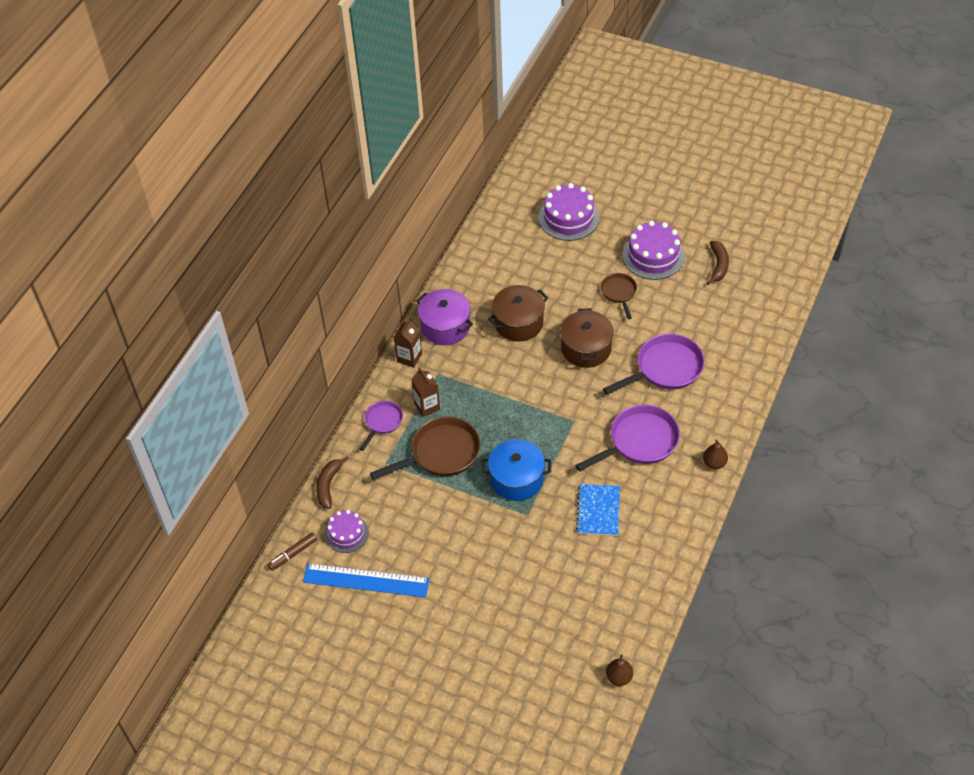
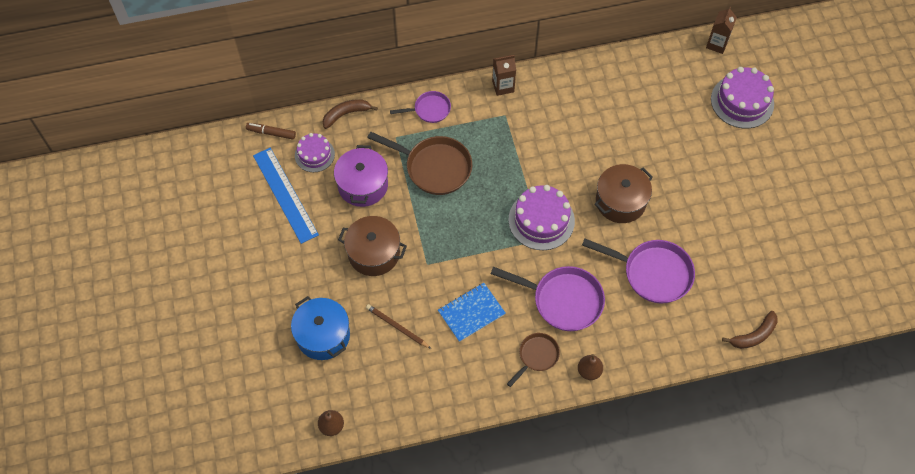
camera: 50 degrees right, 10 degrees up
brown carton [411,367,440,417] -> brown carton moved to [706,7,737,54]
purple pot [416,289,473,345] -> purple pot moved to [334,145,388,207]
blue pot [482,439,551,501] -> blue pot moved to [291,296,350,360]
brown pot [488,285,548,342] -> brown pot moved to [338,216,407,276]
brown pan [601,273,637,319] -> brown pan moved to [507,333,560,387]
purple cake [622,220,685,280] -> purple cake moved to [508,185,575,250]
brown banana [706,241,729,285] -> brown banana moved to [722,311,778,349]
none -> brown pencil [366,304,431,349]

